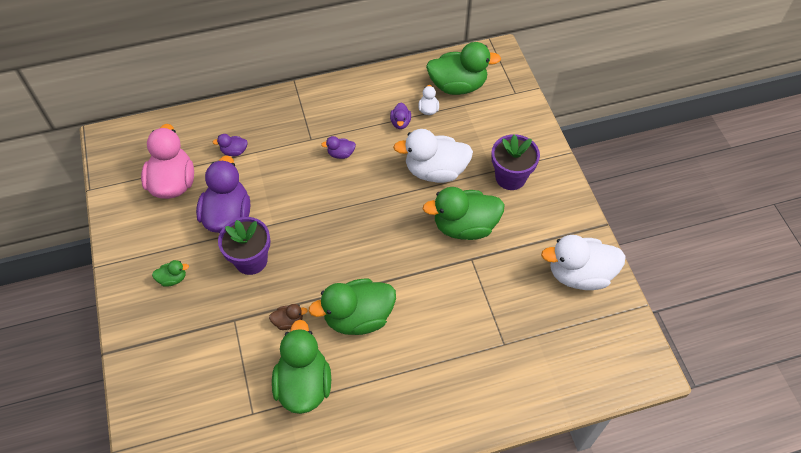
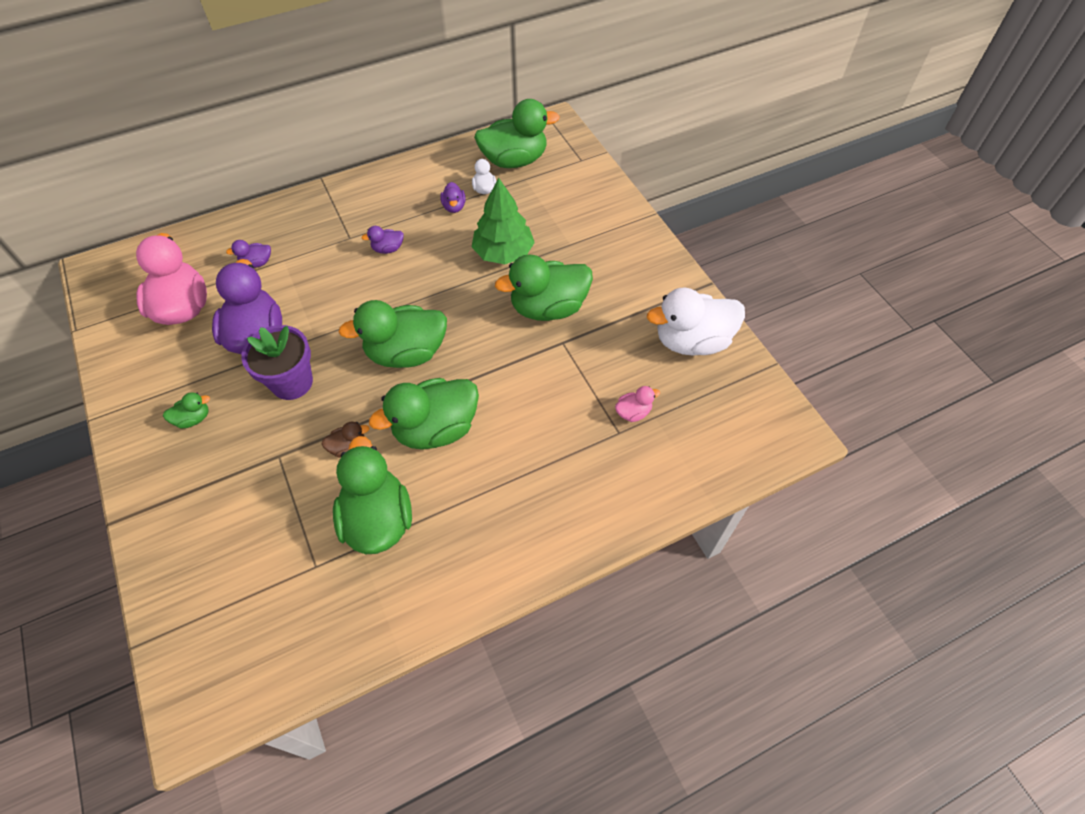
camera: 10 degrees left, 0 degrees up
white duck [393,129,473,183] -> green tree [472,178,535,264]
purple flower pot [491,134,540,190] -> none
none -> green duck [339,300,447,368]
none -> pink duck [615,386,660,422]

